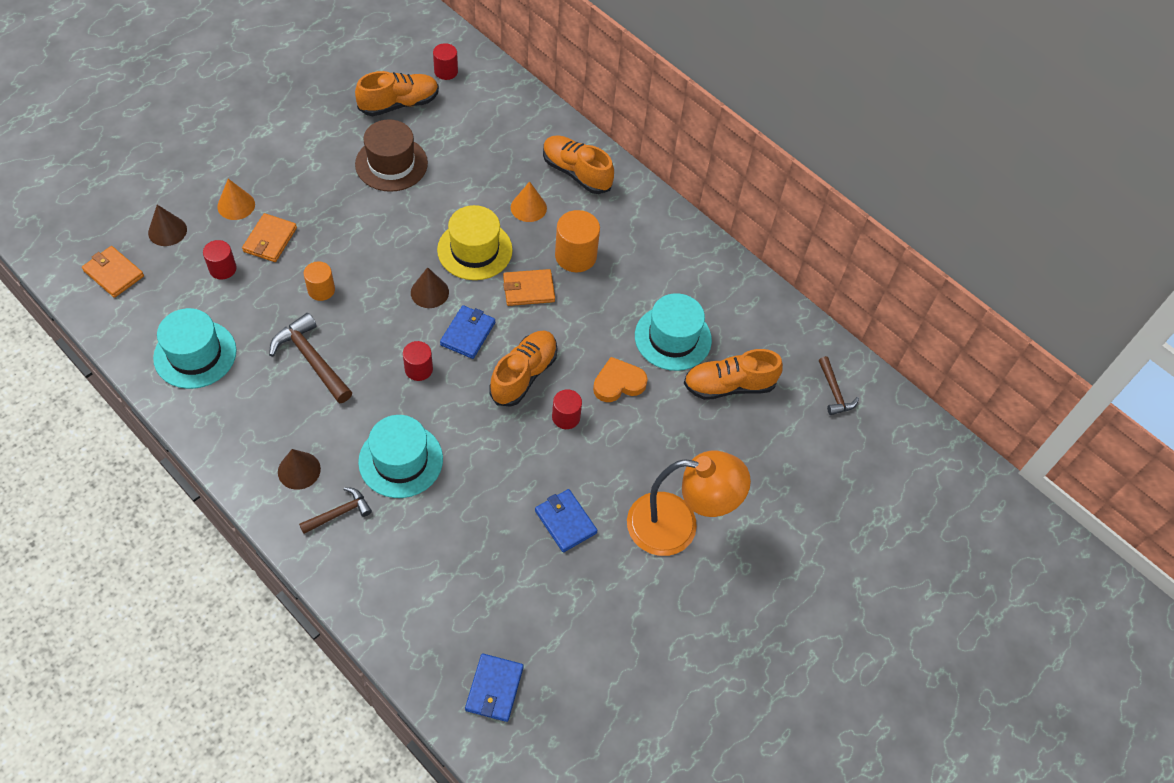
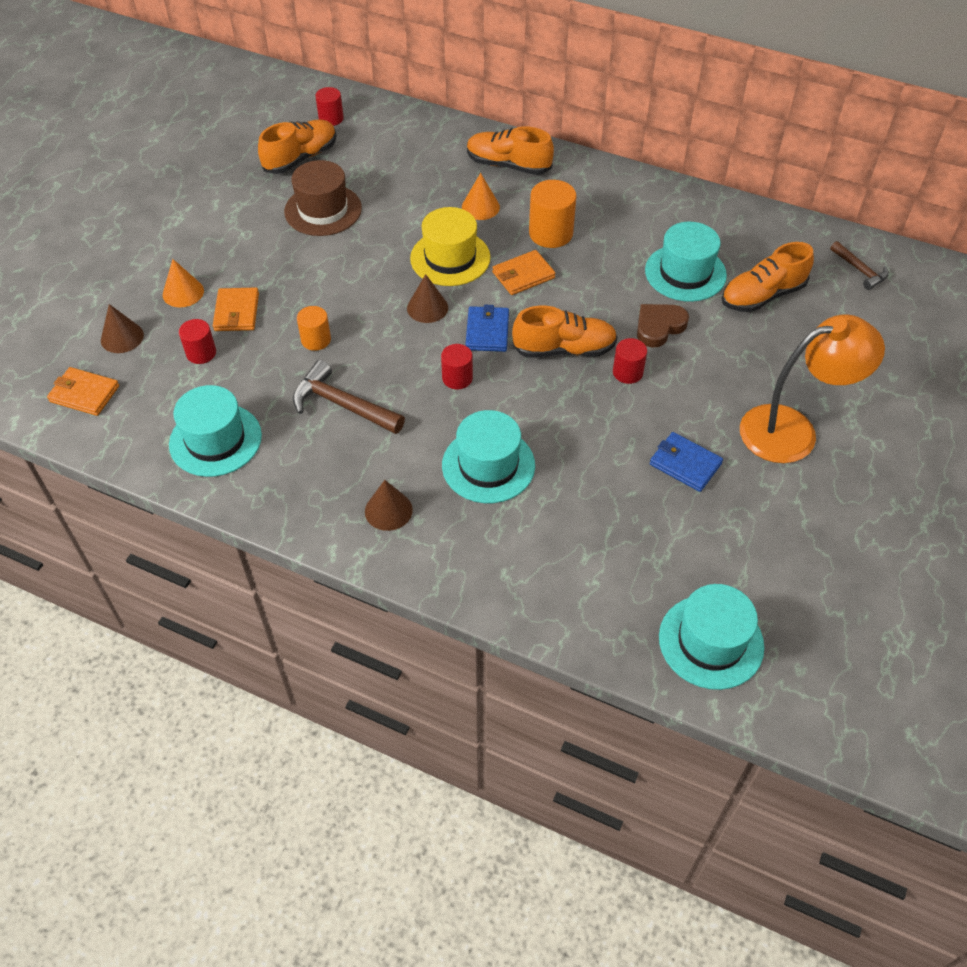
camera: 15 degrees left, 5 degrees down
brown hammer [299,487,372,534] -> none
blue wallet [465,654,524,722] -> turquoise hat [659,584,764,690]
orange shoe [489,331,558,407] -> orange shoe turned 75 degrees clockwise [512,306,617,358]
orange heart [593,357,648,402] -> brown heart [637,304,689,347]

